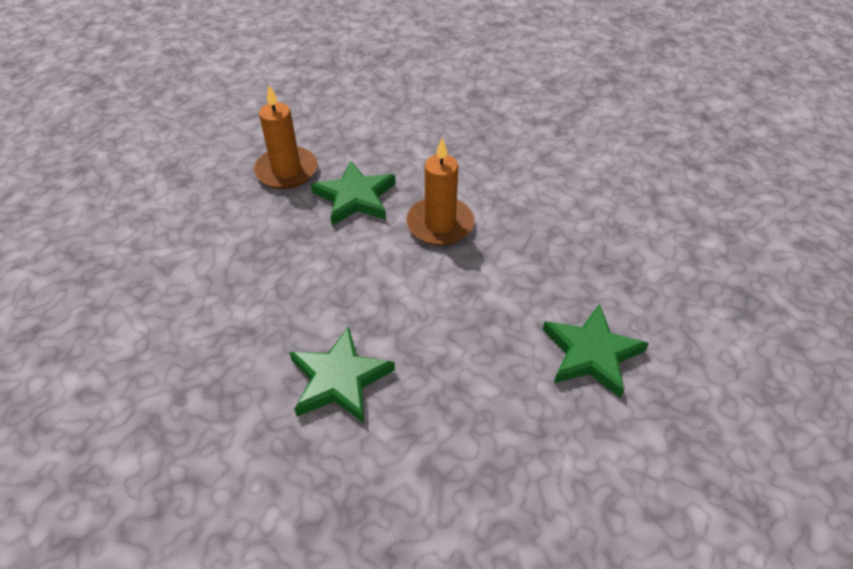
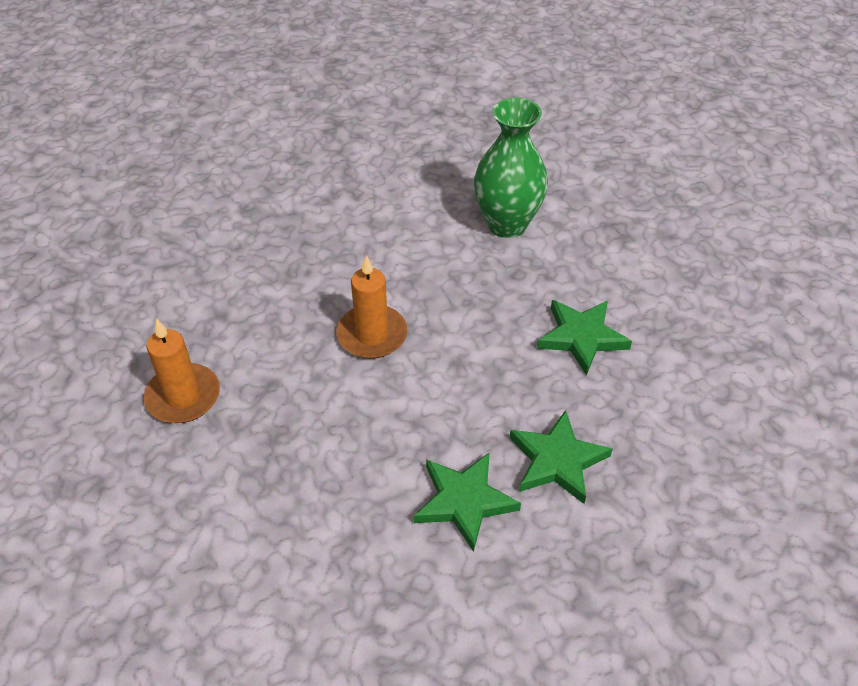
camera: 50 degrees left, 0 degrees up
green star [311,160,396,226] -> green star moved to [510,410,612,504]
none -> green vase [474,97,548,238]

